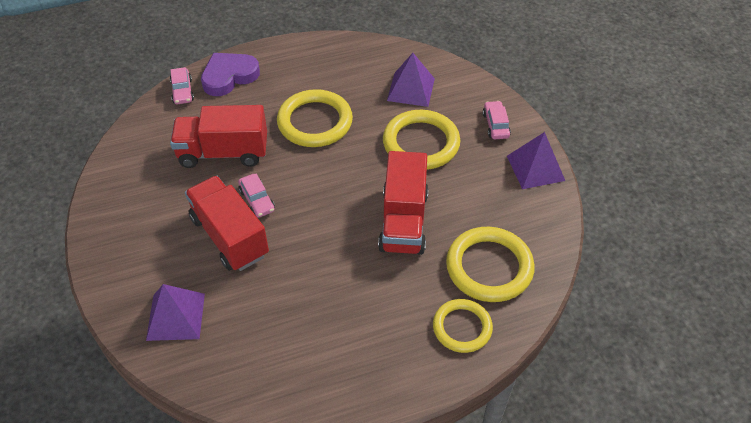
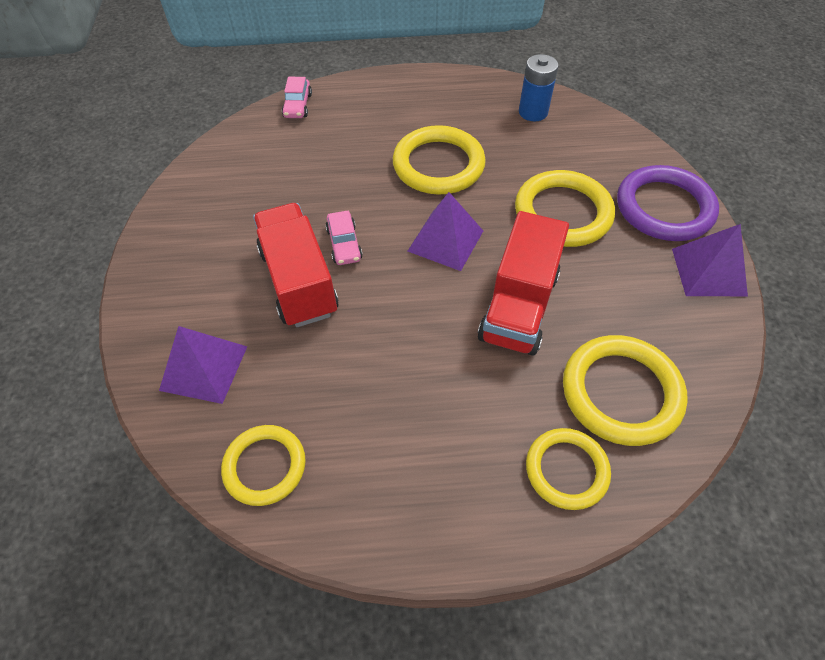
camera: 15 degrees right, 5 degrees up
red truck [170,105,267,168] -> none
purple heart [201,53,260,96] -> none
purple pyramid [387,53,435,107] -> purple pyramid moved to [408,192,483,271]
pink car [483,101,511,139] -> purple ring [617,165,719,241]
none -> yellow ring [221,425,306,506]
none -> blue battery [519,54,558,122]

